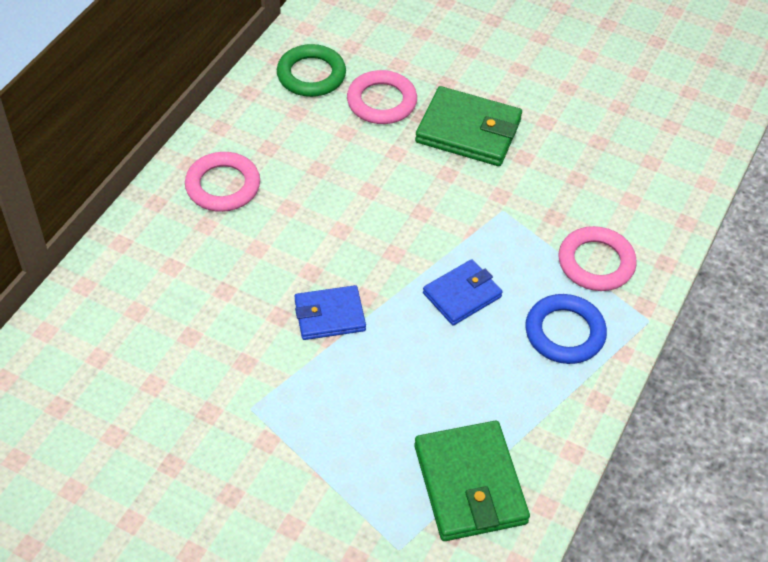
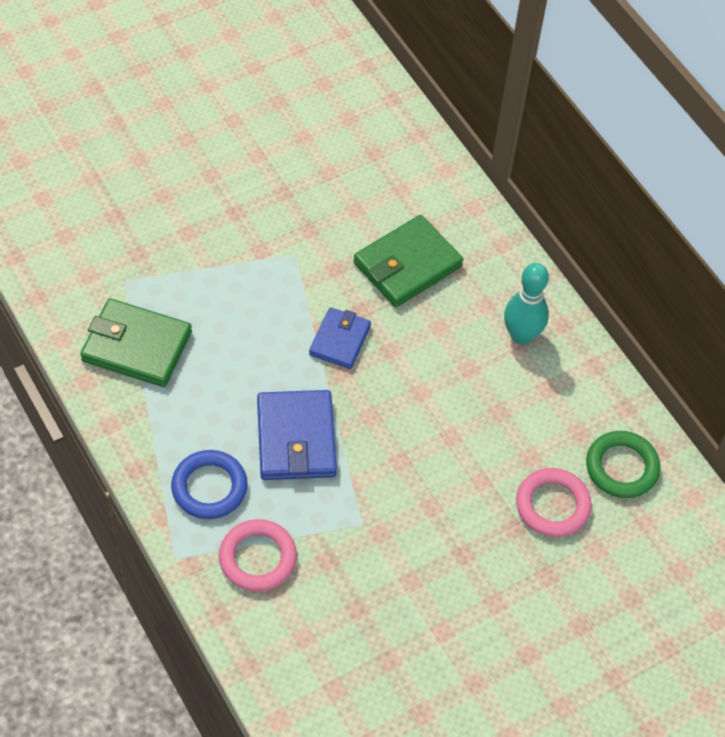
camera: 120 degrees right, 5 degrees up
pink ring [185,152,260,212] -> turquoise bowling pin [504,263,549,345]
green wallet [415,86,522,166] -> green wallet moved to [354,215,463,307]
blue wallet [423,259,503,326] -> blue wallet [257,390,337,480], size x1.58

